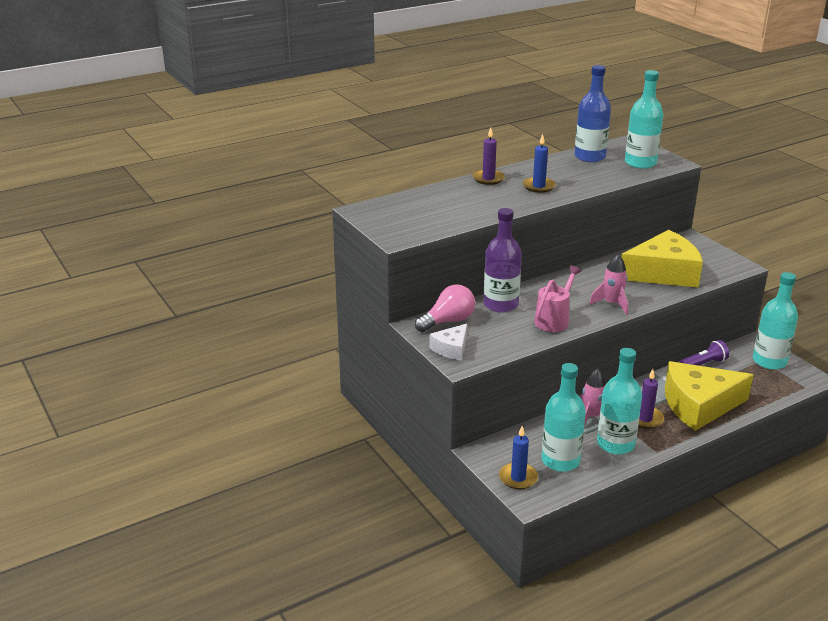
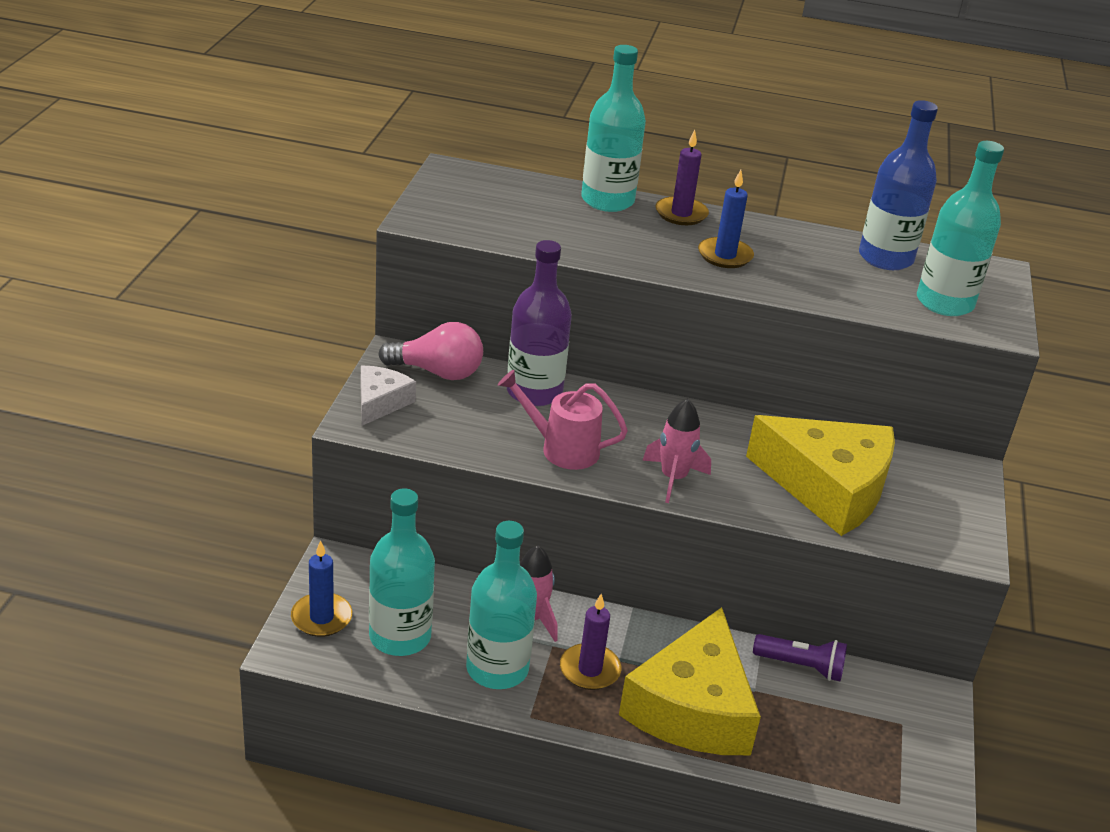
camera: 40 degrees right, 5 degrees up
white cheese [429,323,467,360] -> white cheese turned 120 degrees clockwise [361,366,416,426]
pink watering can [534,266,582,332] -> pink watering can turned 150 degrees counterclockwise [498,370,628,470]
yellow cheese [665,361,753,431] -> yellow cheese turned 105 degrees counterclockwise [619,607,761,755]
turquoise bottle [753,272,798,370] -> turquoise bottle moved to [581,45,646,212]

